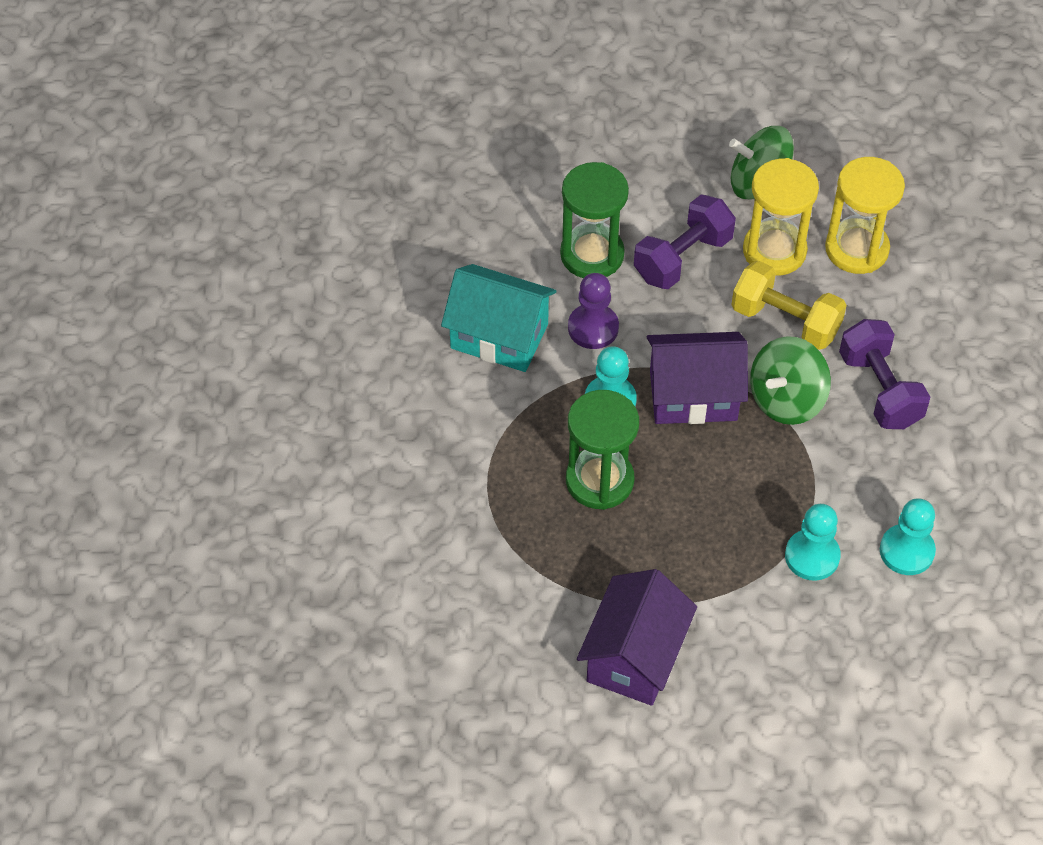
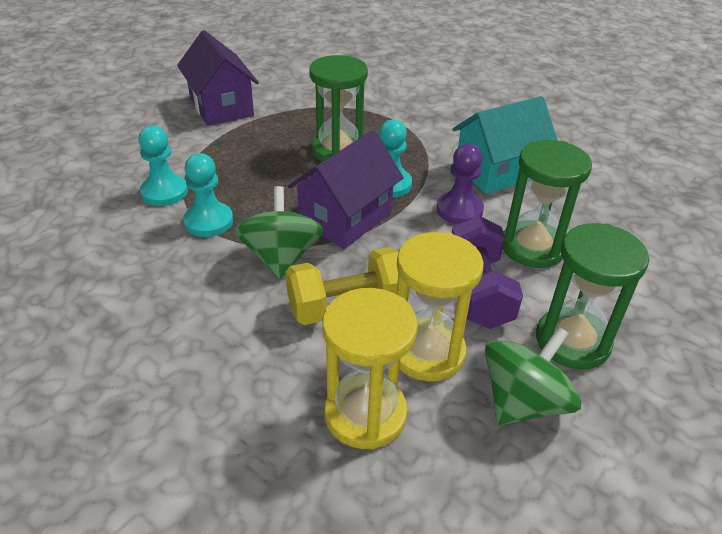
camera: 130 degrees right, 15 degrees down
purple dumbbell [839,319,930,429] -> none
turquoise pawn [880,498,936,575] -> turquoise pawn moved to [183,153,233,237]
none -> green hourglass [536,223,649,369]

